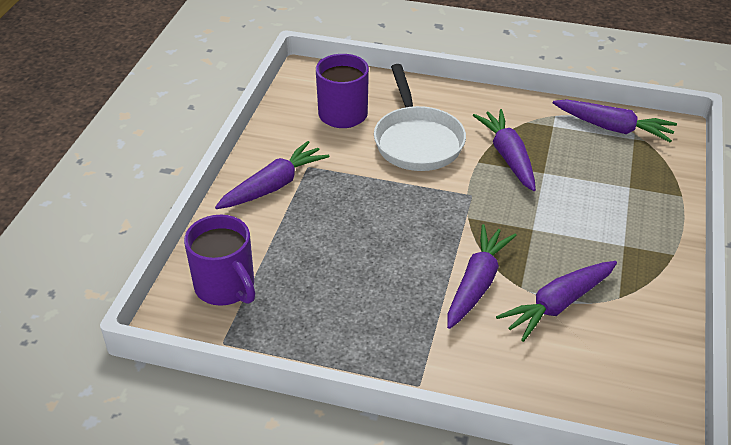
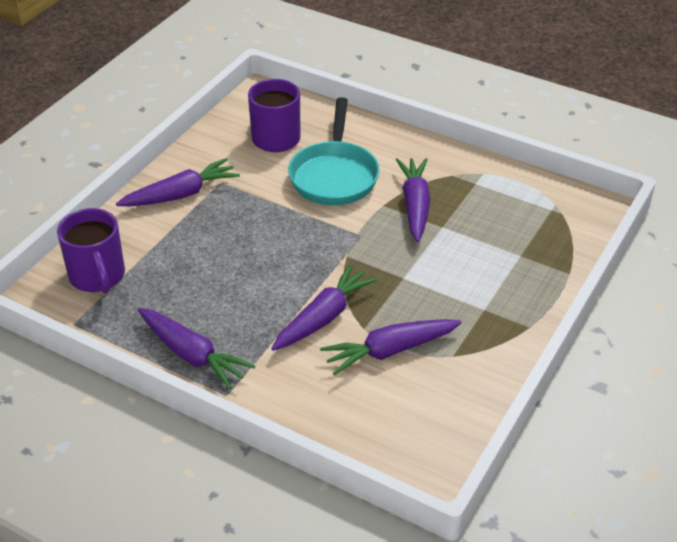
camera: 15 degrees right, 0 degrees up
white pan [374,64,466,171] -> turquoise pan [288,97,379,205]
purple carrot [553,99,677,142] -> purple carrot moved to [138,308,255,390]

